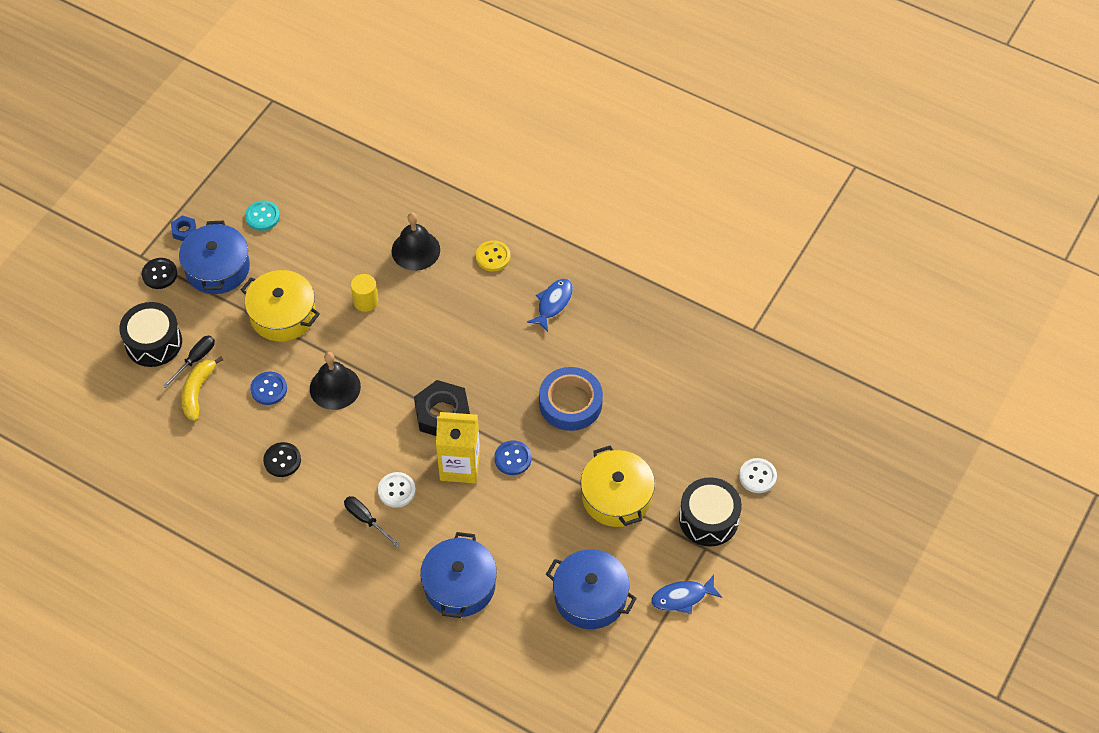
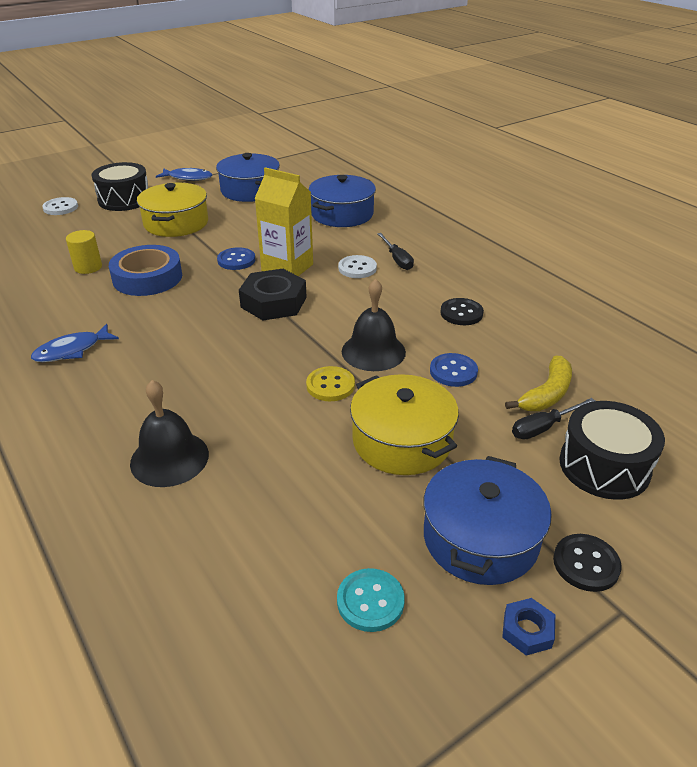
camera: 155 degrees left, 20 degrees down
yellow cylinder [351,274,378,312] -> yellow cylinder moved to [66,230,102,274]
yellow button [476,240,511,271] -> yellow button moved to [306,366,355,401]

